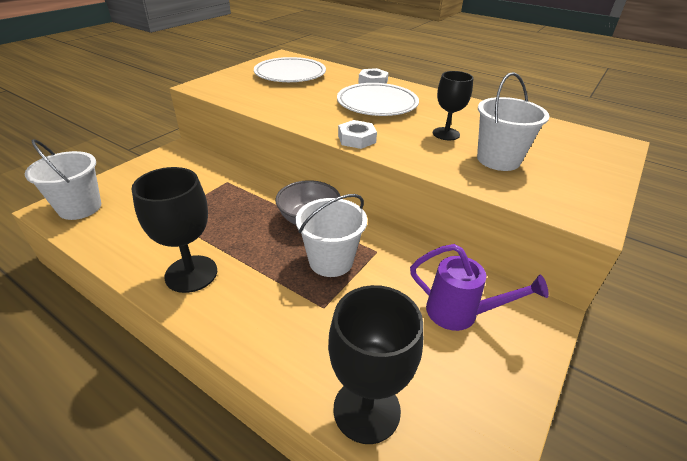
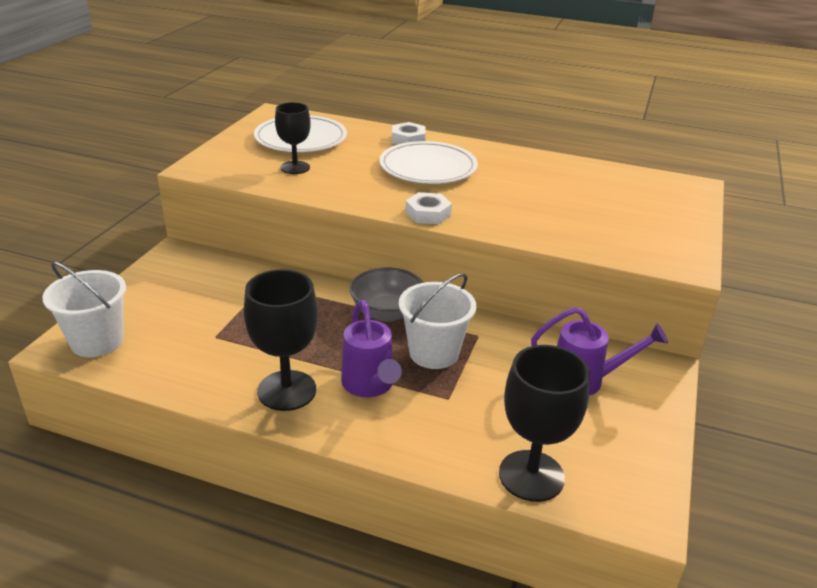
camera: 15 degrees left, 5 degrees down
black goblet [433,71,473,140] -> black goblet moved to [275,102,311,174]
white bucket [477,72,549,171] -> none
none -> purple watering can [341,300,402,397]

